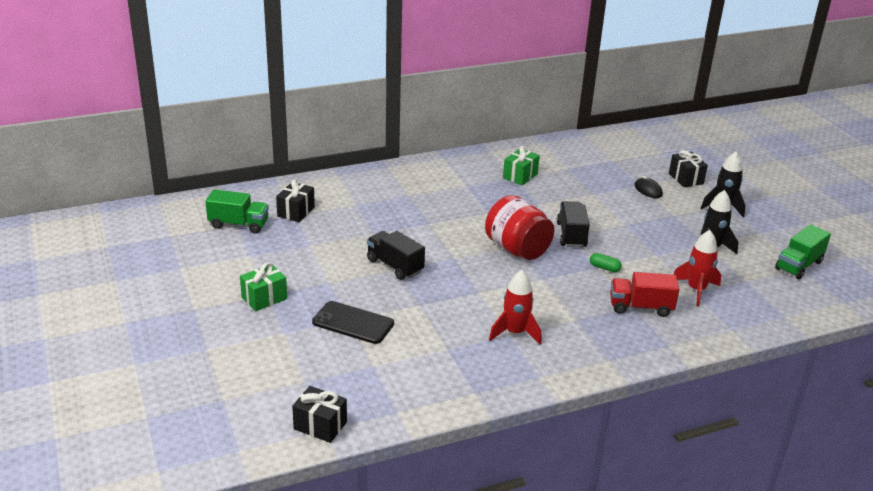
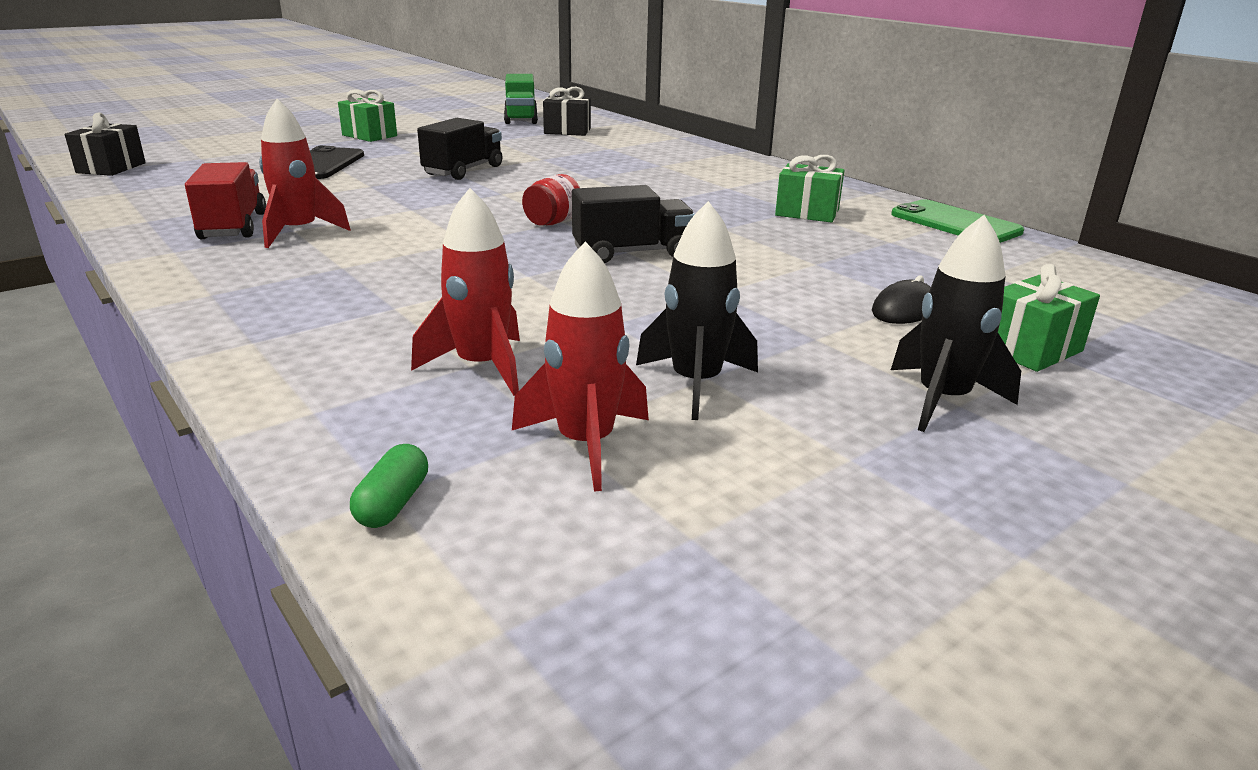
camera: 75 degrees right, 5 degrees down
red jar [485,195,554,260] -> red jar [522,174,580,226], size x0.49
green capsule [590,253,622,272] -> green capsule moved to [350,444,428,528]
red truck [610,272,679,317] -> red truck moved to [185,162,266,239]
black gift [669,150,708,187] -> green gift [998,264,1100,372]
green truck [775,224,831,279] -> none
none -> red rocket [512,241,649,492]
none -> green phone [891,199,1024,243]

